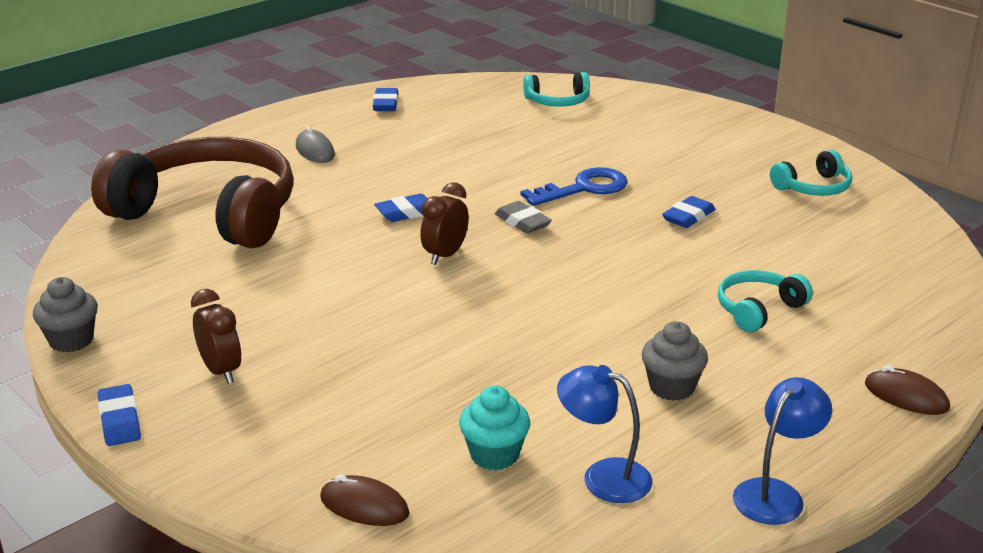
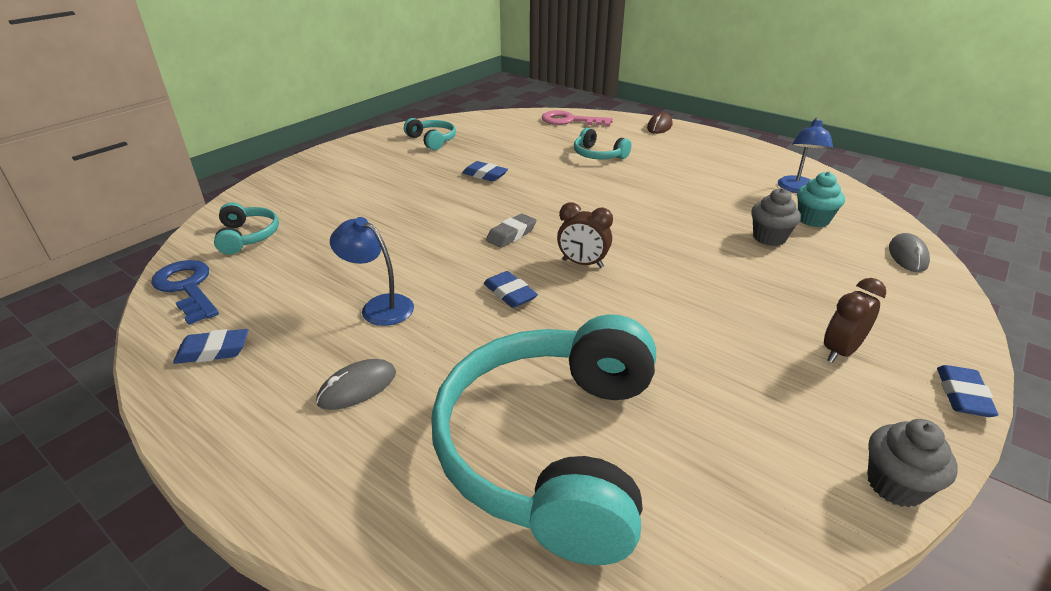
camera: 100 degrees left, 5 degrees up
brown headphones [91,137,294,248] -> turquoise headphones [431,314,656,565]
blue eraser [98,384,141,446] -> blue eraser turned 45 degrees counterclockwise [937,365,999,417]
brown mouse [320,475,410,526] -> grey mouse [889,233,930,272]
blue key [521,167,628,206] -> blue key moved to [151,260,219,325]
grey cupcake [642,321,708,401] -> grey cupcake moved to [751,188,801,246]
blue lamp [733,377,832,525] -> blue lamp moved to [330,217,414,326]
none -> pink key [542,110,613,127]

